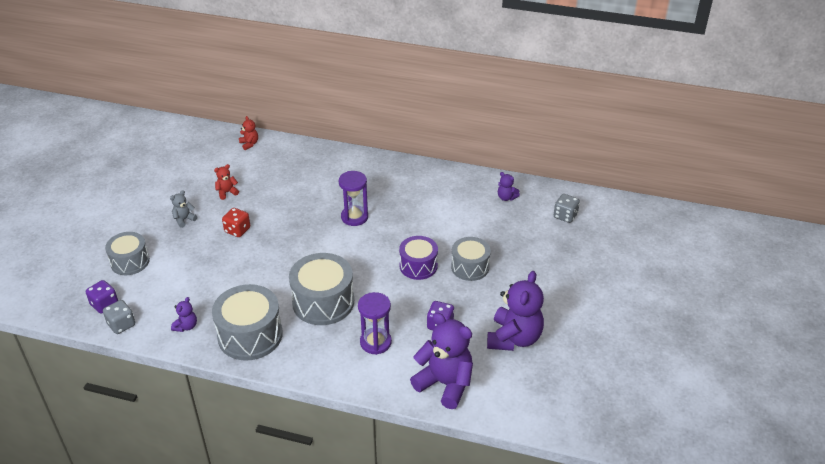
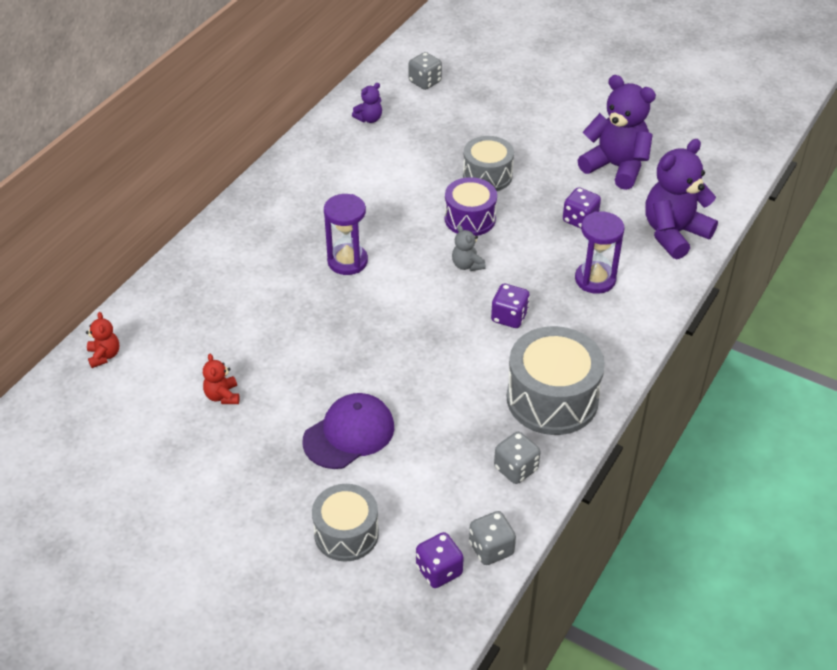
camera: 75 degrees left, 5 degrees up
grey teddy bear [170,190,197,228] -> grey teddy bear moved to [452,225,486,271]
purple teddy bear [171,297,197,332] -> grey dice [494,432,540,484]
red dice [222,208,250,237] -> none
red teddy bear [239,116,258,150] -> red teddy bear turned 90 degrees clockwise [86,312,119,368]
grey drum [289,253,354,325] -> purple dice [491,284,530,328]
none -> purple cap [303,393,394,469]

